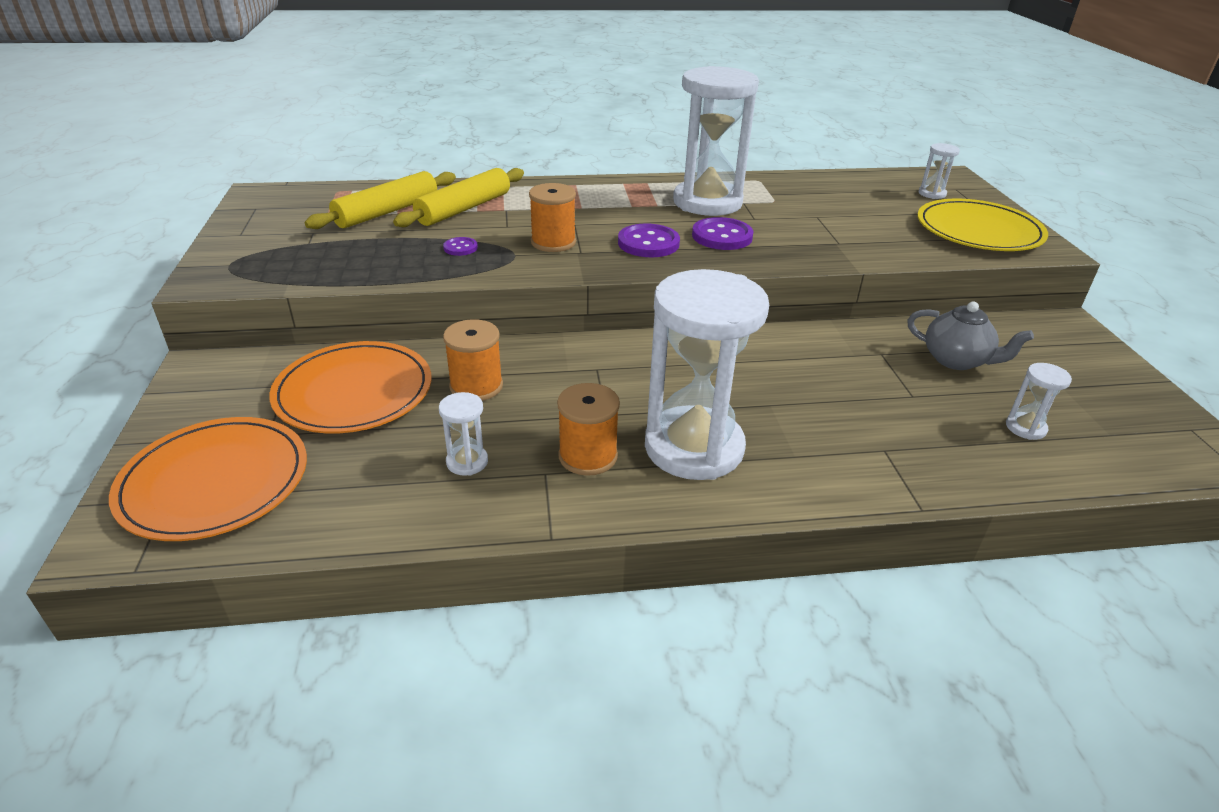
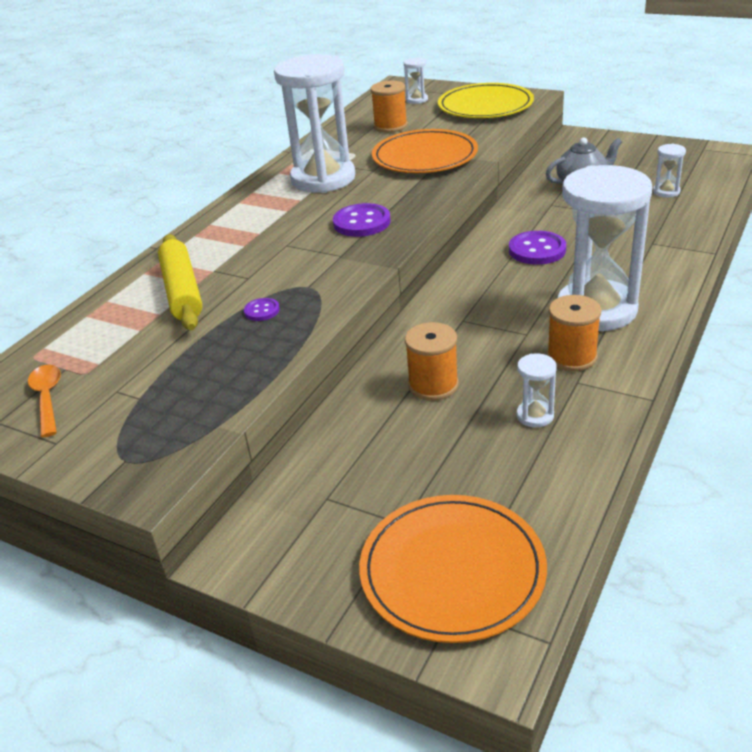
camera: 50 degrees left, 0 degrees up
orange plate [269,341,431,433] -> orange plate moved to [372,129,478,173]
yellow rolling pin [305,171,456,229] -> none
orange spool [529,183,576,252] -> orange spool moved to [370,81,408,133]
purple button [692,217,753,250] -> purple button moved to [509,231,566,265]
none -> orange spoon [28,365,61,437]

